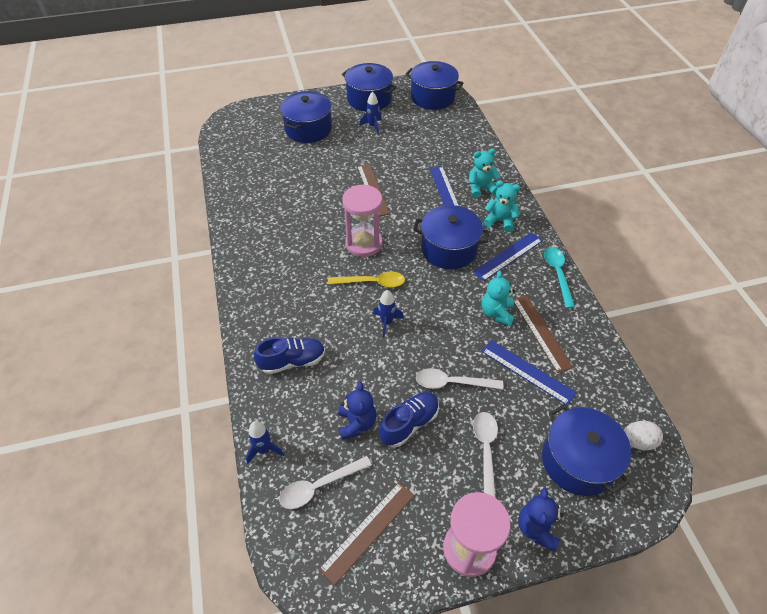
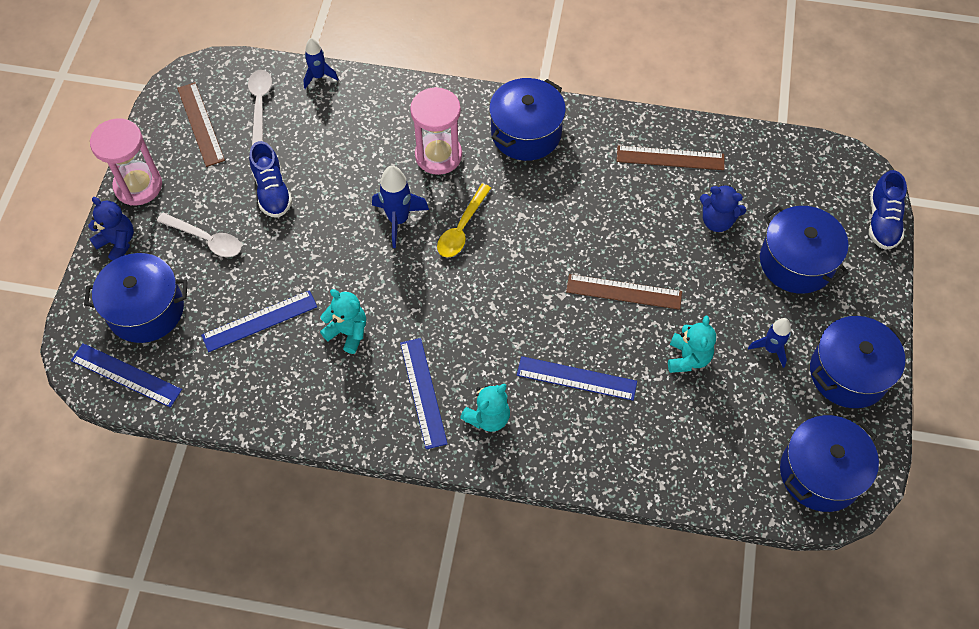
camera: 115 degrees right, 10 degrees up
blue shoe [254,337,325,374] -> blue shoe moved to [869,170,907,250]
blue teddy bear [338,382,376,440] -> blue teddy bear moved to [700,185,746,232]
pink hourglass [342,184,383,257] -> pink hourglass moved to [410,87,462,175]
blue rocket [373,290,404,338] -> blue rocket [372,165,429,248], size x1.52
blue pot [414,205,490,269] -> blue pot moved to [489,78,566,161]
white spoon [416,368,503,390] -> none
turquoise teddy bear [469,149,500,198] -> turquoise teddy bear moved to [668,316,716,373]
brown ruler [513,295,573,373] -> brown ruler moved to [617,145,724,170]
turquoise spoon [544,247,575,308] -> none
white egg [624,421,663,450] -> blue ruler [71,343,182,407]

